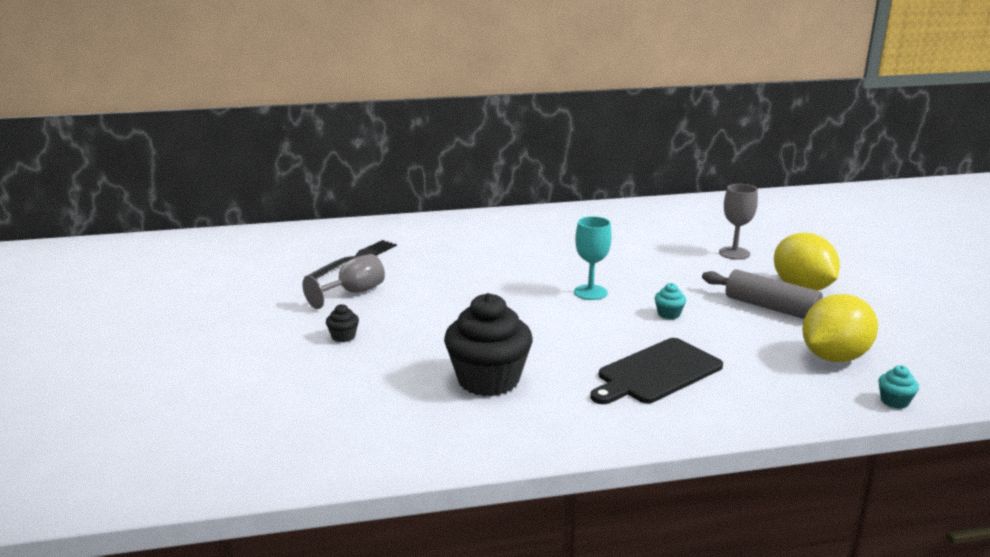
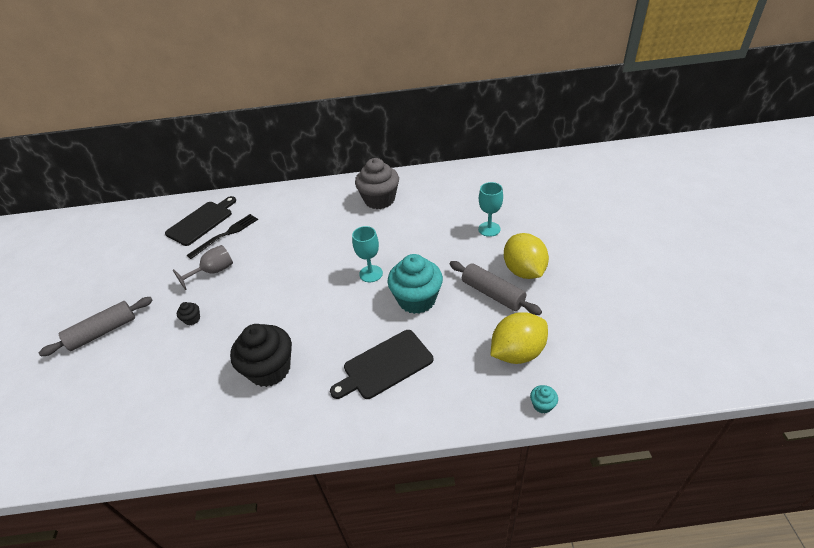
camera: 10 degrees right, 20 degrees up
turquoise cupcake [655,283,686,319] -> turquoise cupcake [387,254,443,314], size x2.42
grey goblet [719,184,758,260] -> turquoise goblet [478,182,503,237]
none -> grey rolling pin [39,297,153,356]
none -> black cutting board [165,196,236,246]
none -> grey cupcake [355,158,399,209]

